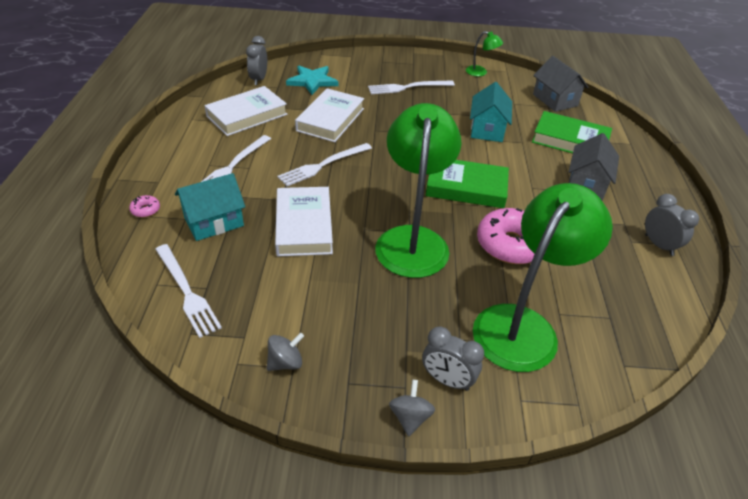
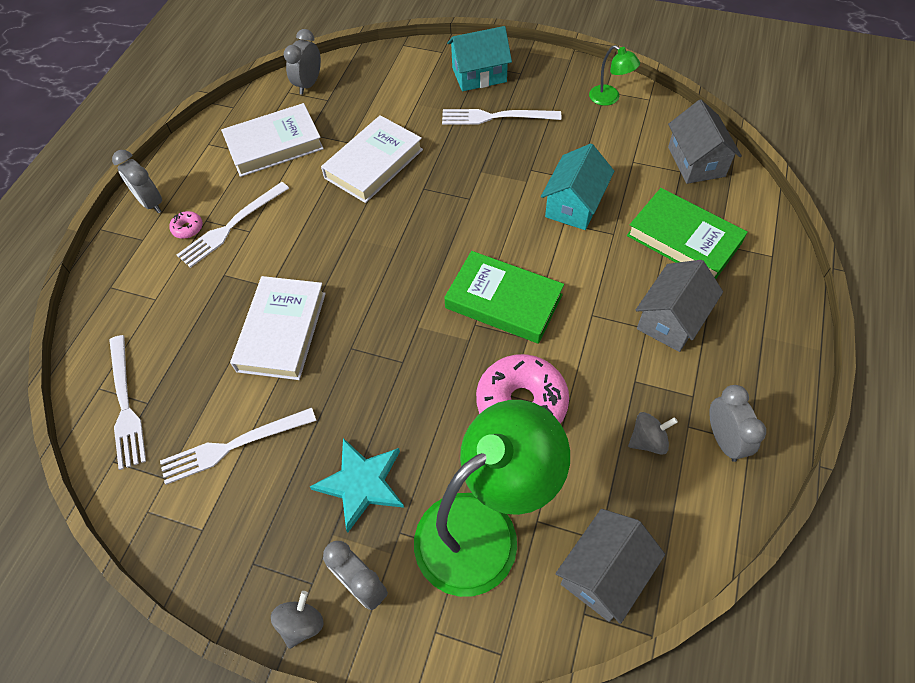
camera: 20 degrees right, 15 degrees up
pink donut [129,195,160,218] -> pink donut moved to [169,211,203,239]
turquoise house [175,173,245,241] -> turquoise house moved to [447,26,512,91]
grey spinning top [267,333,304,371] -> grey spinning top moved to [628,412,678,455]
white fork [277,143,372,186] -> white fork moved to [160,407,317,485]
turquoise star [286,66,338,95] -> turquoise star moved to [310,438,404,533]
green lamp [375,103,462,278] -> none
none -> grey clock [112,150,162,213]
none -> grey house [555,509,665,624]

